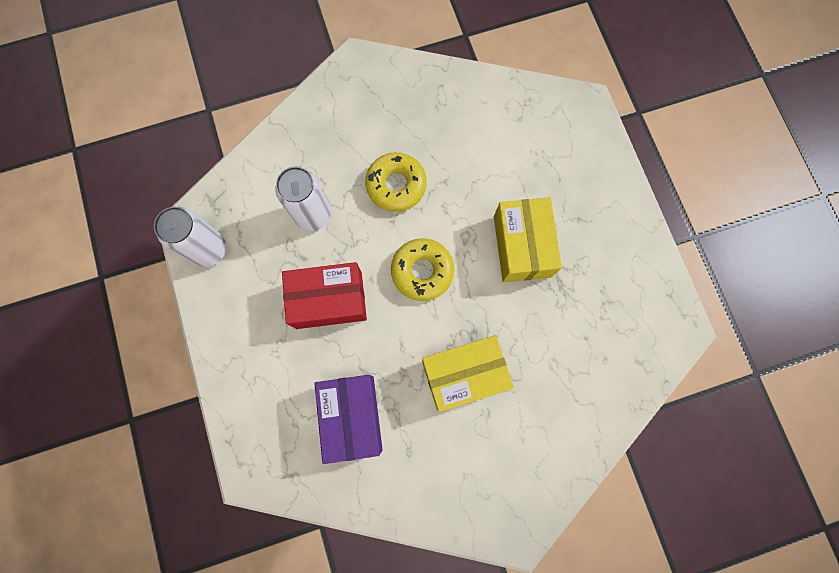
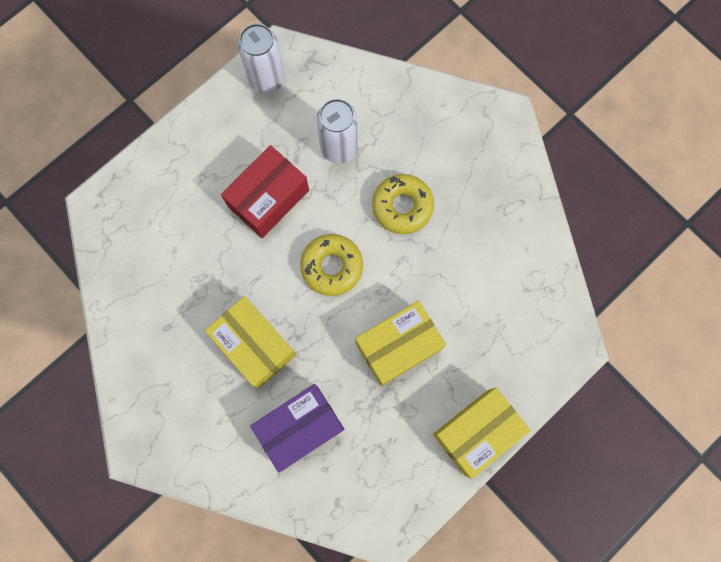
camera: 65 degrees right, 0 degrees up
red box [282,262,367,329] -> red box turned 75 degrees clockwise [221,145,309,238]
purple box [314,375,383,464] -> purple box moved to [250,384,344,472]
none -> yellow box [433,388,531,479]

